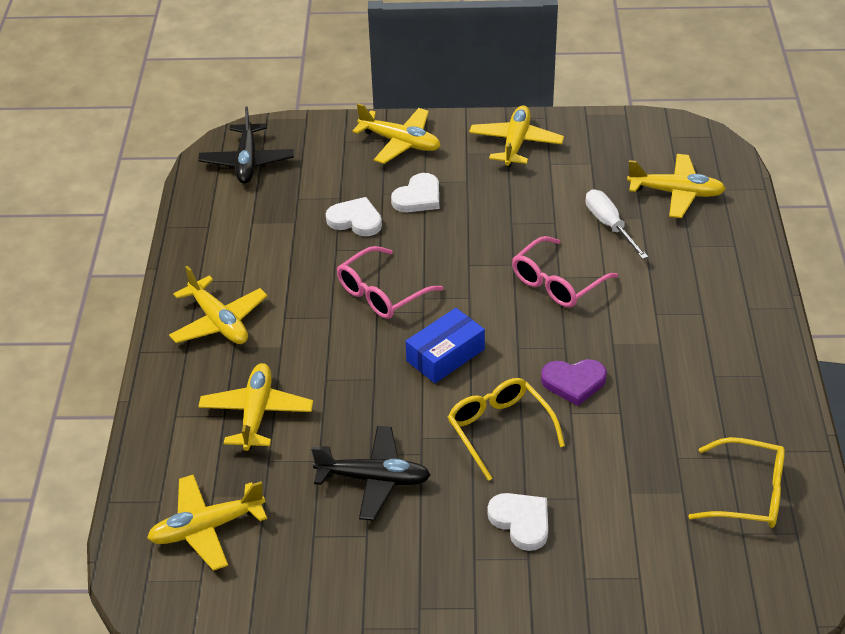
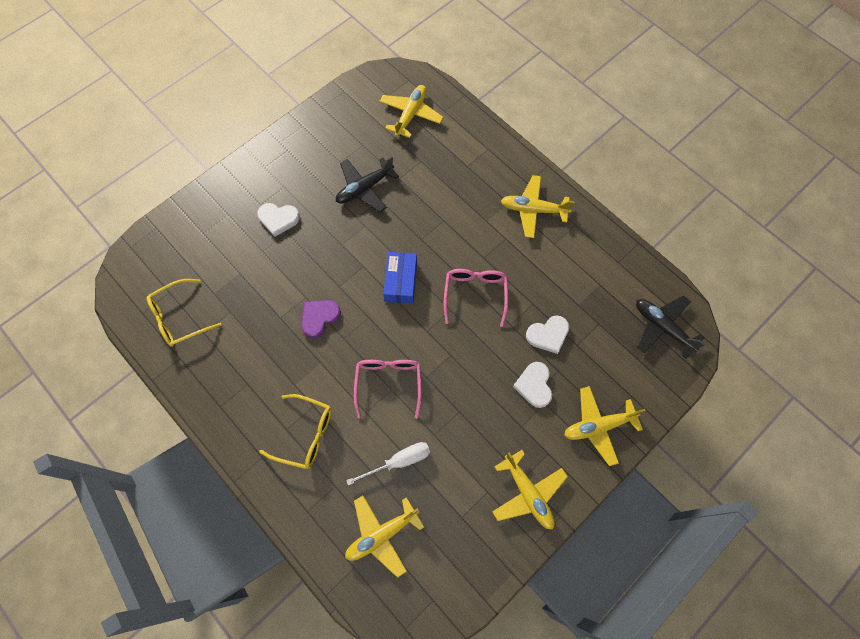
camera: 135 degrees right, 25 degrees up
yellow plane [198,363,313,451] -> none
yellow glasses [448,378,565,481] -> yellow glasses moved to [259,394,331,469]
white screwdriver [585,190,648,259] -> white screwdriver turned 45 degrees counterclockwise [346,442,430,486]

